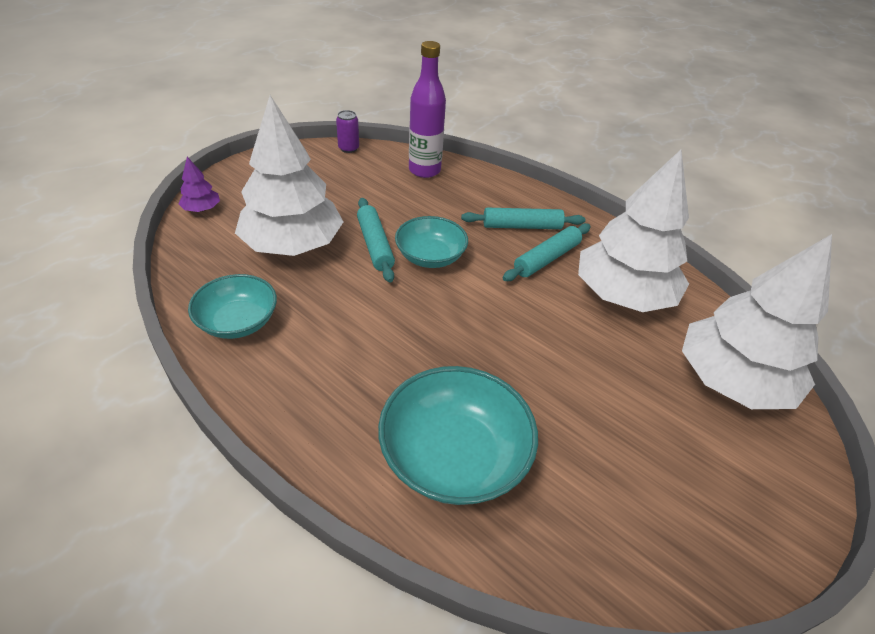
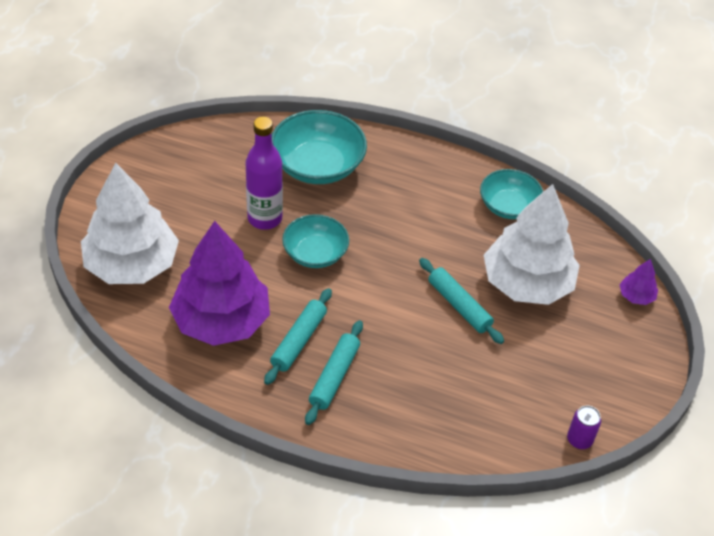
camera: 160 degrees right, 5 degrees up
turquoise bowl [395,216,468,268] -> turquoise bowl moved to [282,214,349,268]
purple bottle [409,41,446,178] -> purple bottle moved to [246,117,283,230]
turquoise rolling pin [461,208,586,229] -> turquoise rolling pin turned 45 degrees counterclockwise [305,320,363,425]
white tree [578,150,689,312] -> purple tree [169,221,270,346]

